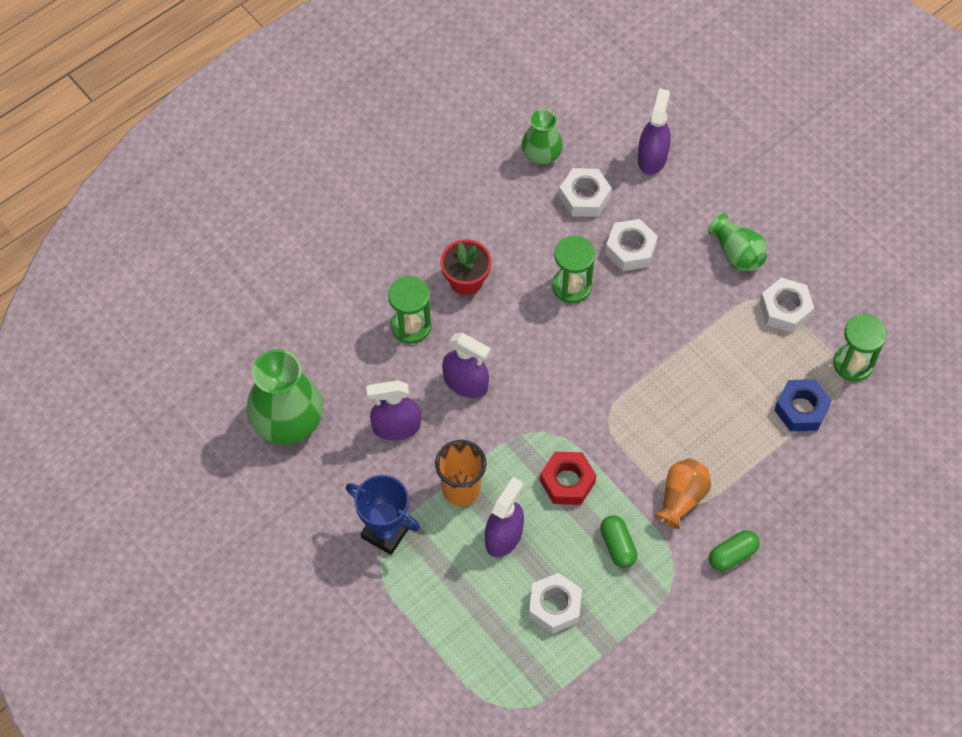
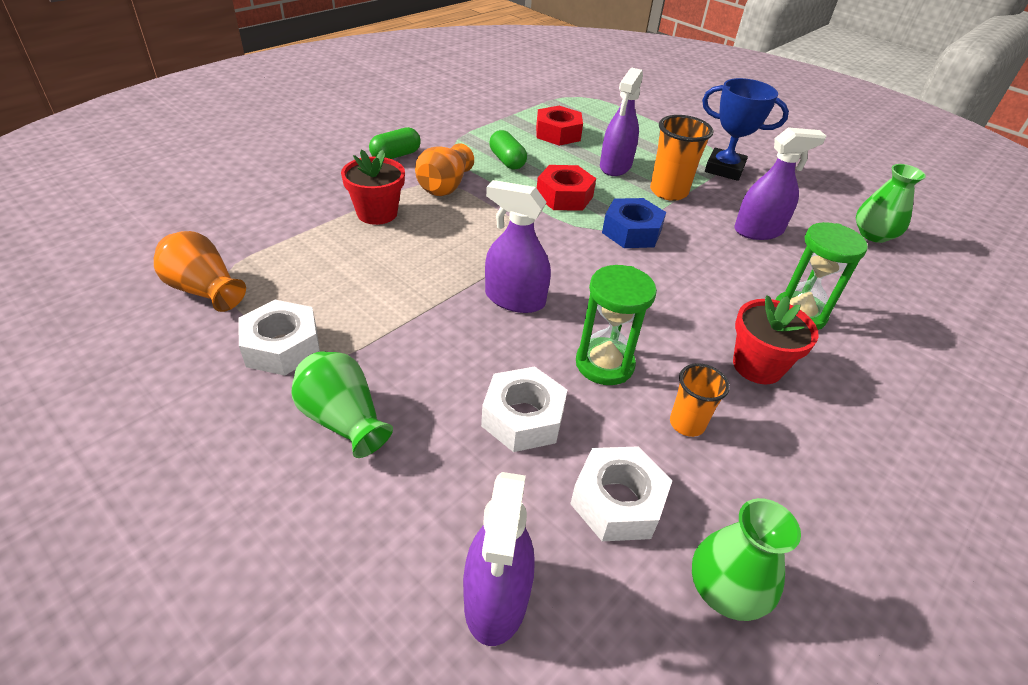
camera: 170 degrees right, 20 degrees down
green vase [247,349,323,445] -> green vase [856,164,926,243], size x0.58
purple spray bottle [442,333,491,398] -> purple spray bottle moved to [485,180,551,313]
white nut [529,573,582,634] -> red nut [536,106,583,146]
blue nut [774,379,832,431] -> blue nut moved to [602,198,666,248]
green hourglass [833,314,887,382] -> orange vase [154,231,246,312]
none -> red flower pot [341,149,405,225]
none -> orange cup [670,363,730,437]

